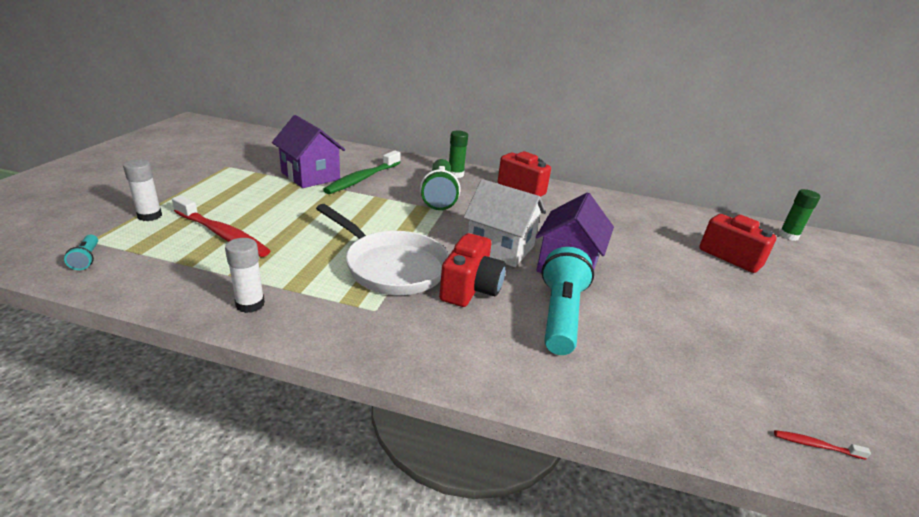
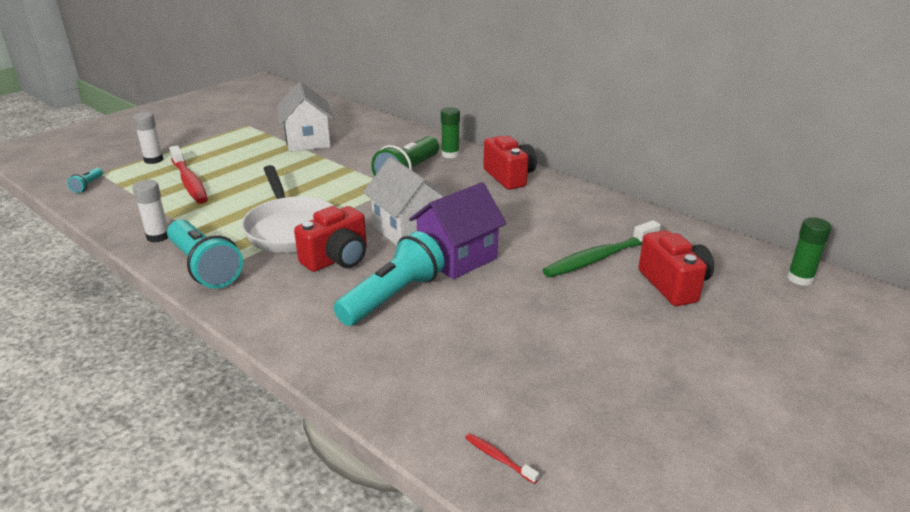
camera: 30 degrees right, 0 degrees up
purple house [272,115,345,188] -> white house [277,81,333,152]
green toothbrush [323,151,401,194] -> green toothbrush moved to [543,220,661,278]
none -> turquoise flashlight [167,219,243,289]

